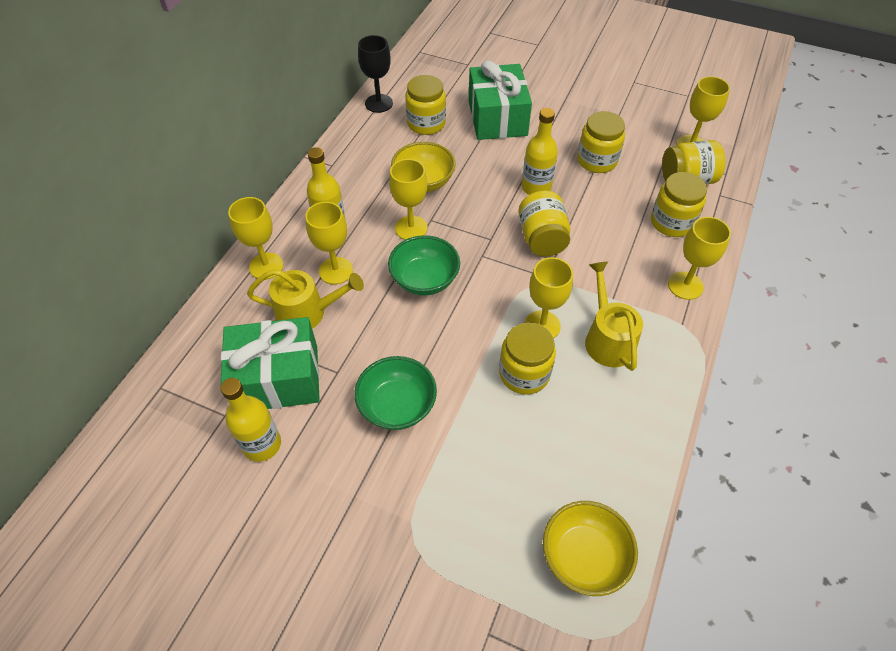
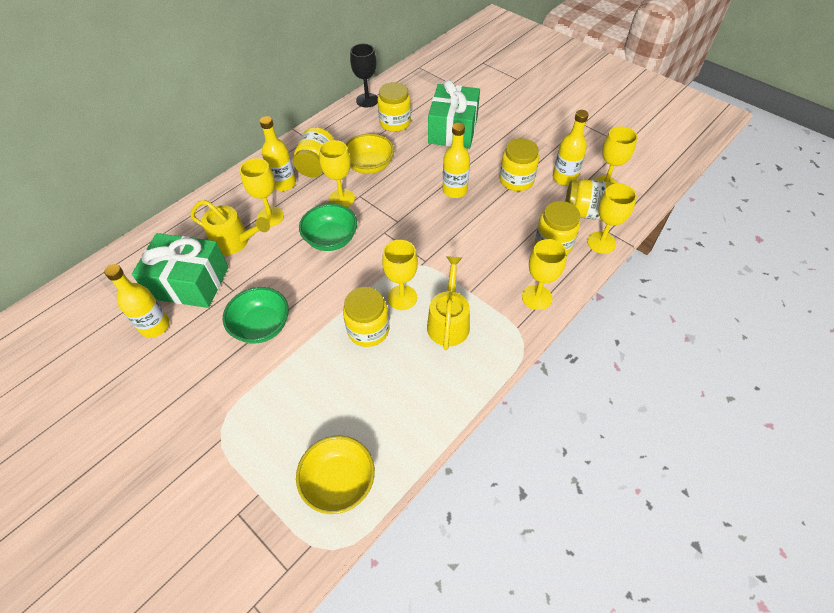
camera: 20 degrees right, 0 degrees up
yellow goblet [228,197,284,280] -> yellow goblet moved to [587,184,637,254]
yellow jar [518,191,570,257] -> yellow jar moved to [293,127,334,177]
none -> yellow bottle [553,110,589,185]

